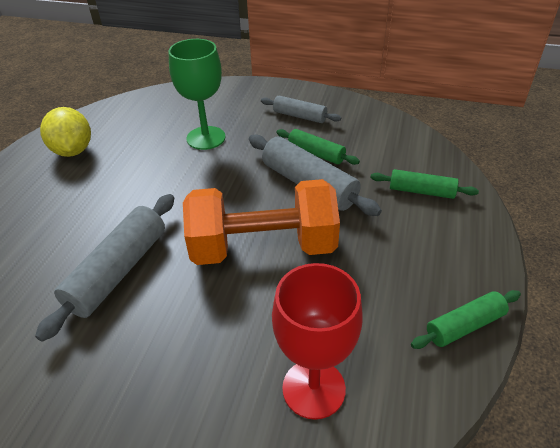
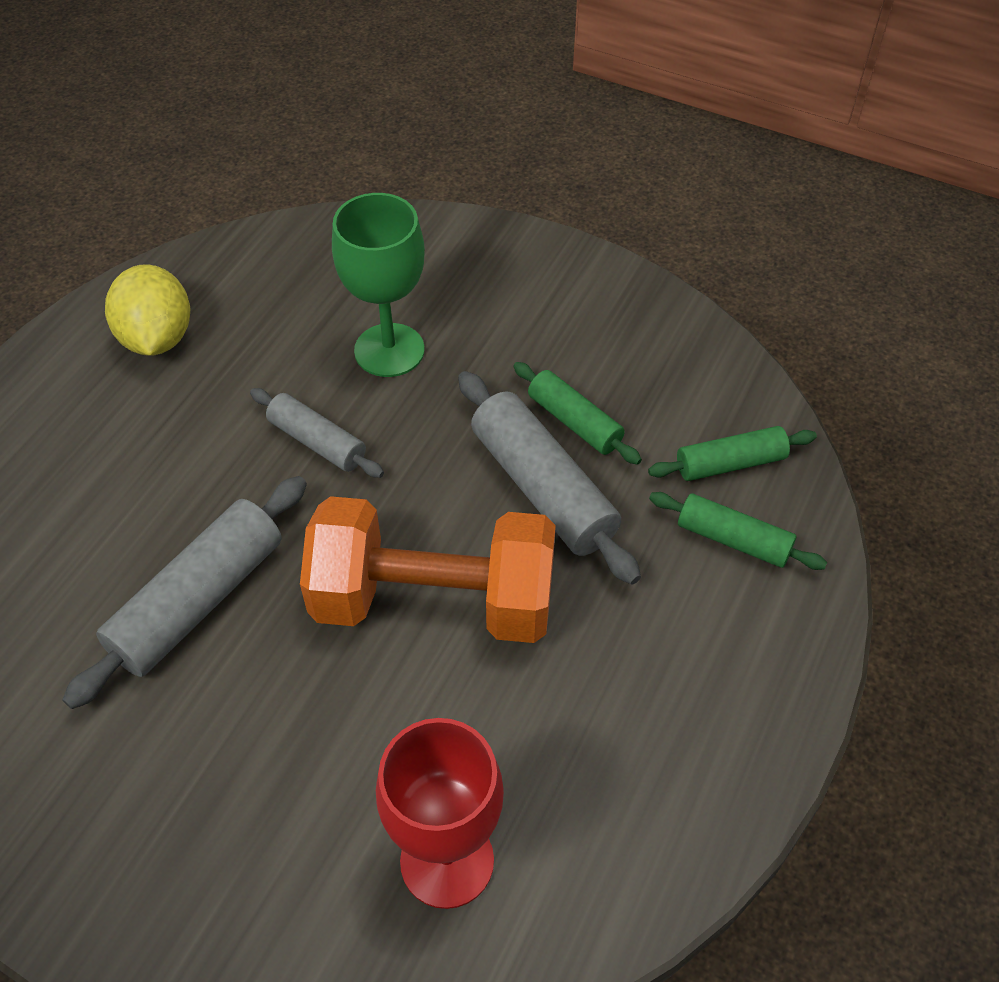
camera: 10 degrees right, 10 degrees up
grey rolling pin [261,96,341,123] -> grey rolling pin moved to [250,388,384,478]
green rolling pin [411,290,521,349] -> green rolling pin moved to [648,426,817,481]

